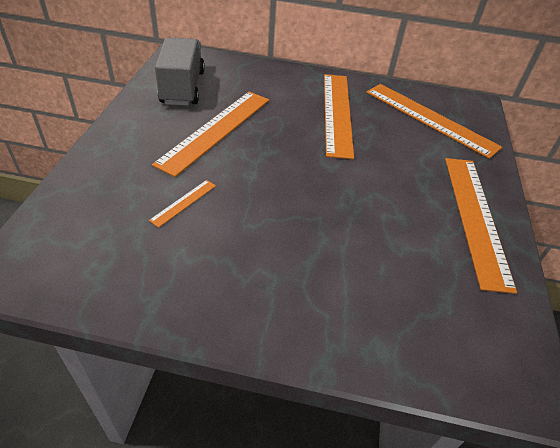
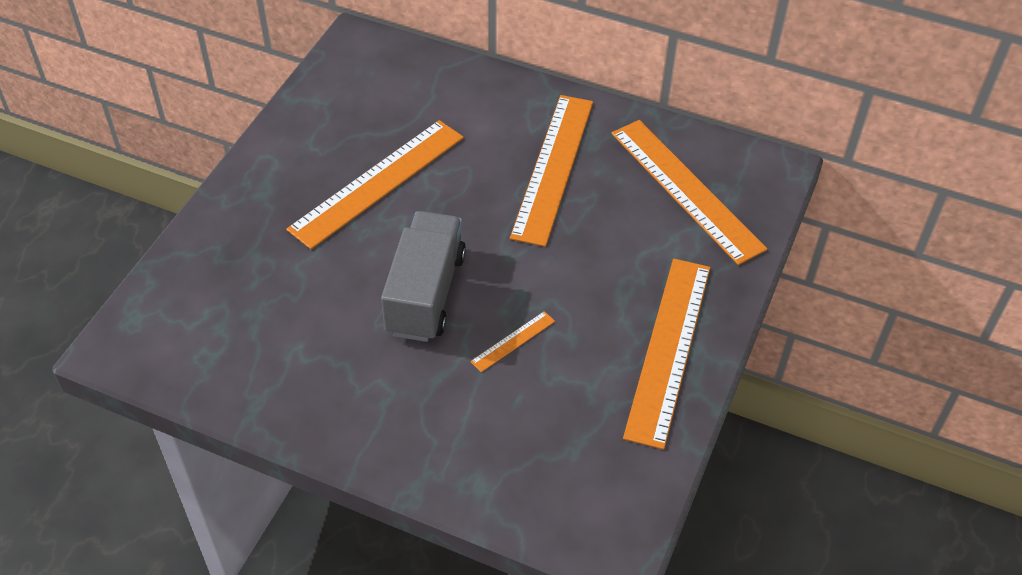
camera: 15 degrees right, 5 degrees up
orange ruler [149,180,216,228] -> orange ruler moved to [470,311,555,372]
grey truck [155,38,205,106] -> grey truck moved to [381,211,466,342]

